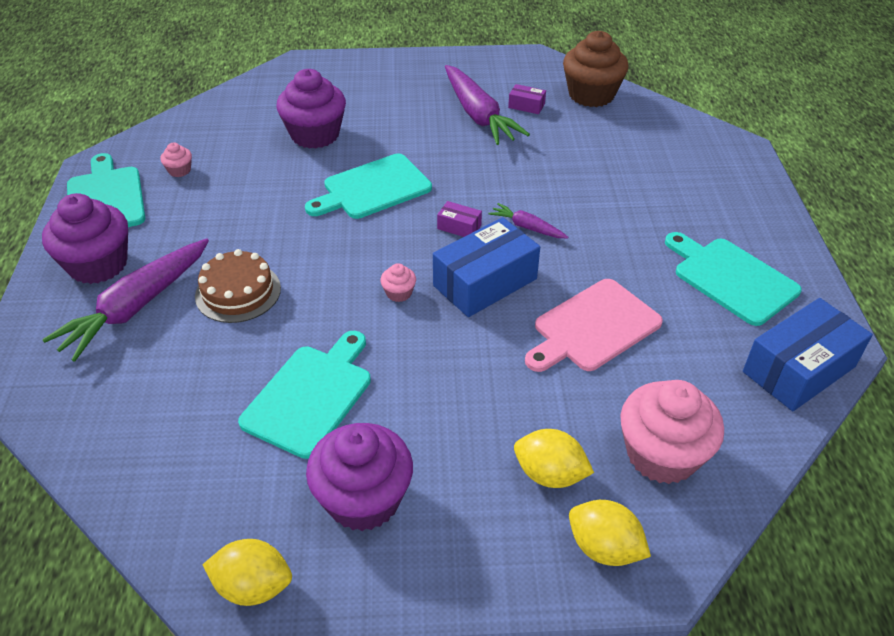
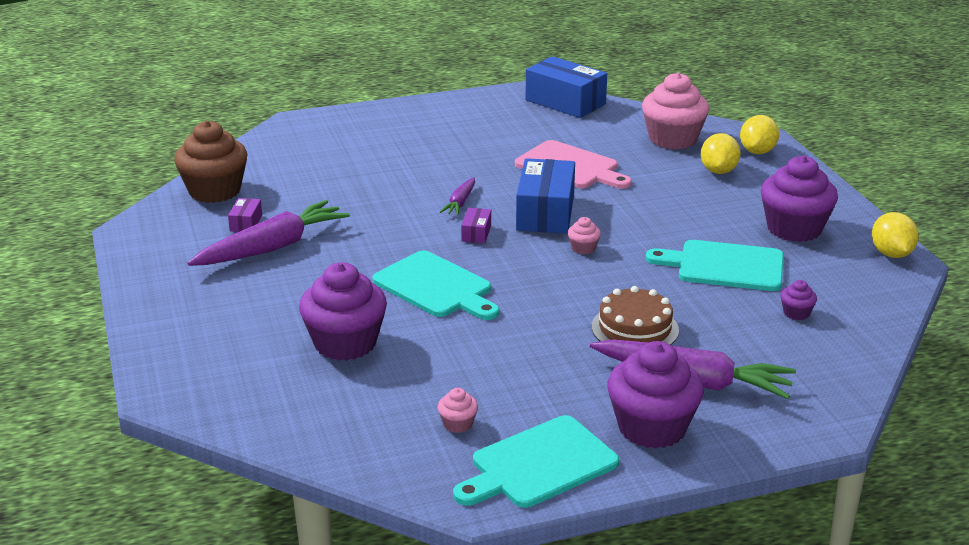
camera: 105 degrees left, 15 degrees down
blue box [433,217,540,317] -> blue box turned 60 degrees clockwise [516,158,575,234]
turquoise cutting board [665,232,802,326] -> none
none -> purple cupcake [781,280,817,320]

